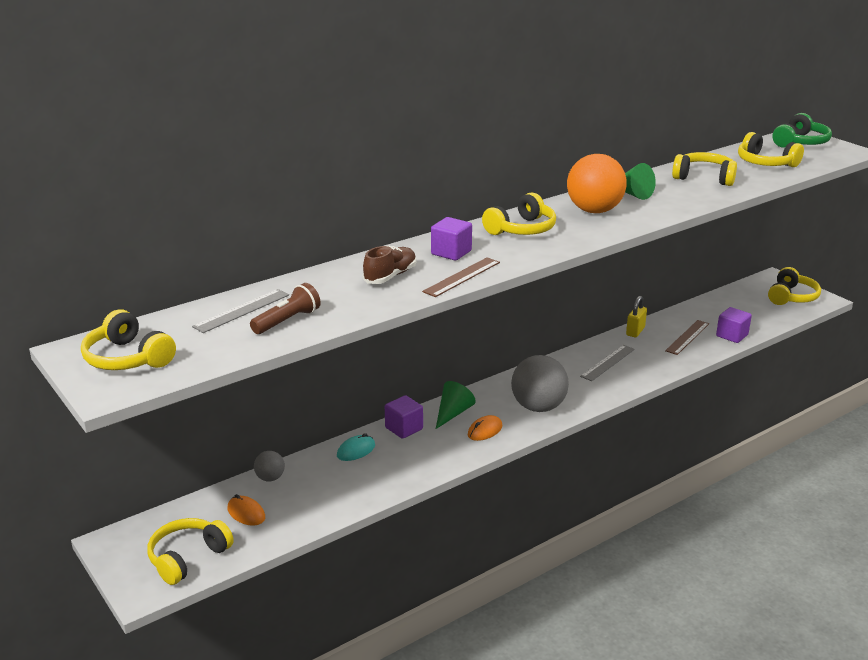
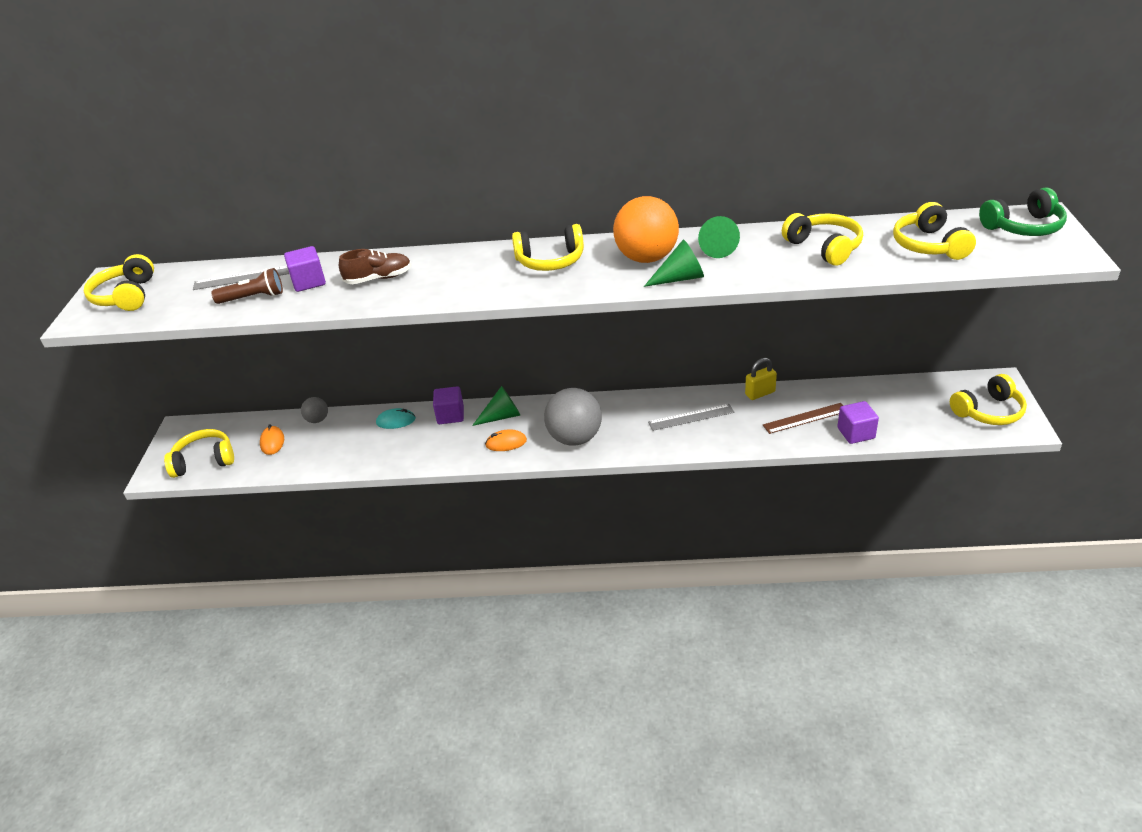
camera: 40 degrees right, 10 degrees up
brown ruler [422,257,500,297] -> none
purple cube [431,217,472,261] -> purple cube moved to [284,246,326,292]
none -> green cone [644,239,704,287]

